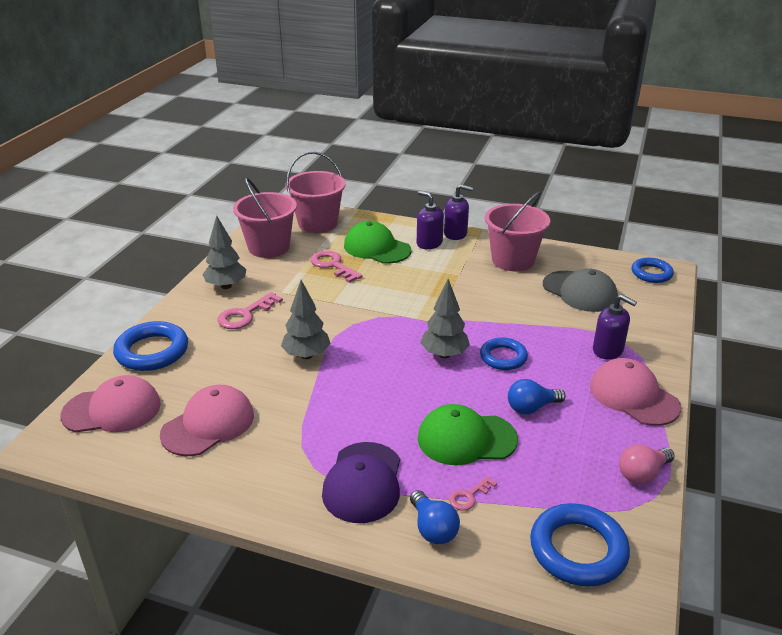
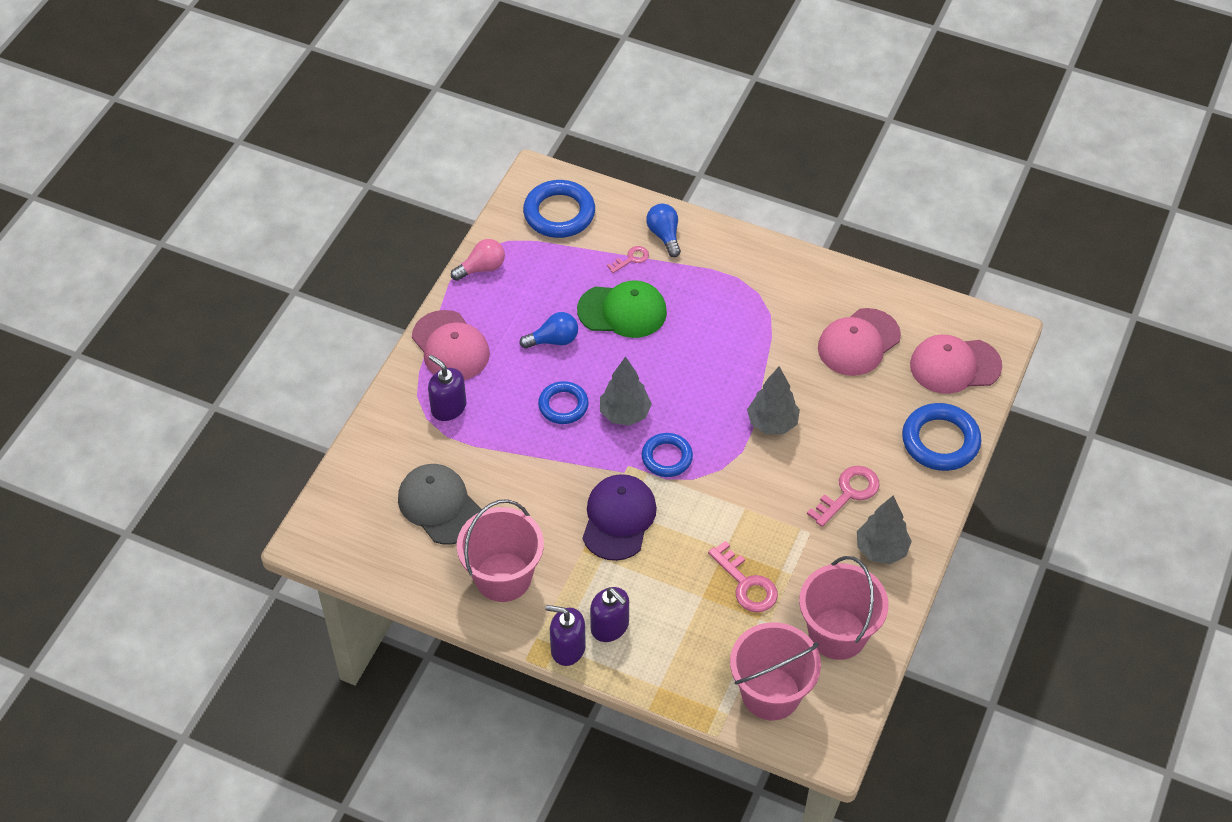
camera: 175 degrees left, 20 degrees up
purple cap [322,442,400,523] -> purple cap moved to [582,474,657,561]
green cap [344,221,411,264] -> none
blue ring [632,258,674,283] -> blue ring moved to [642,433,693,477]

